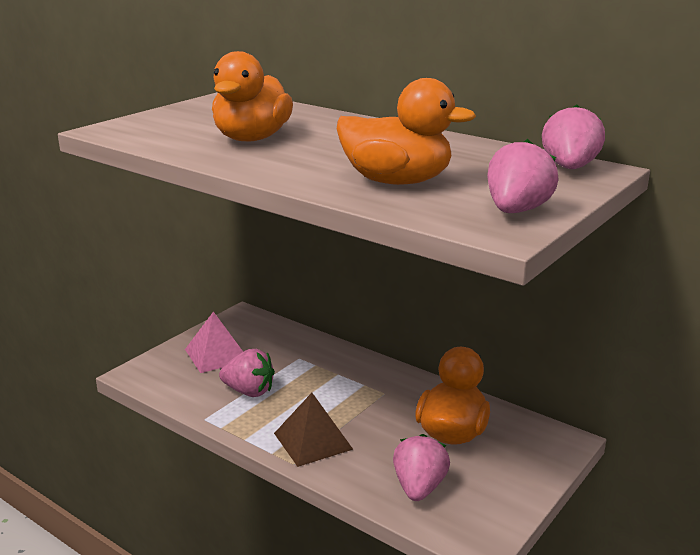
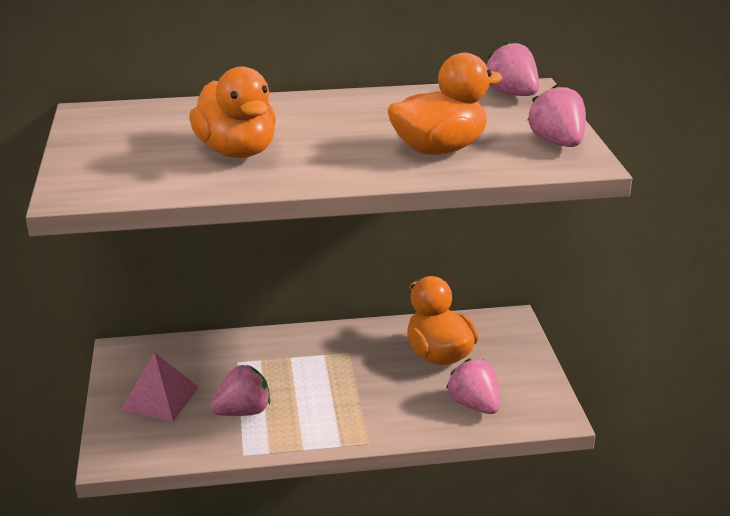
camera: 45 degrees left, 5 degrees up
brown pyramid [274,393,353,467] -> none

